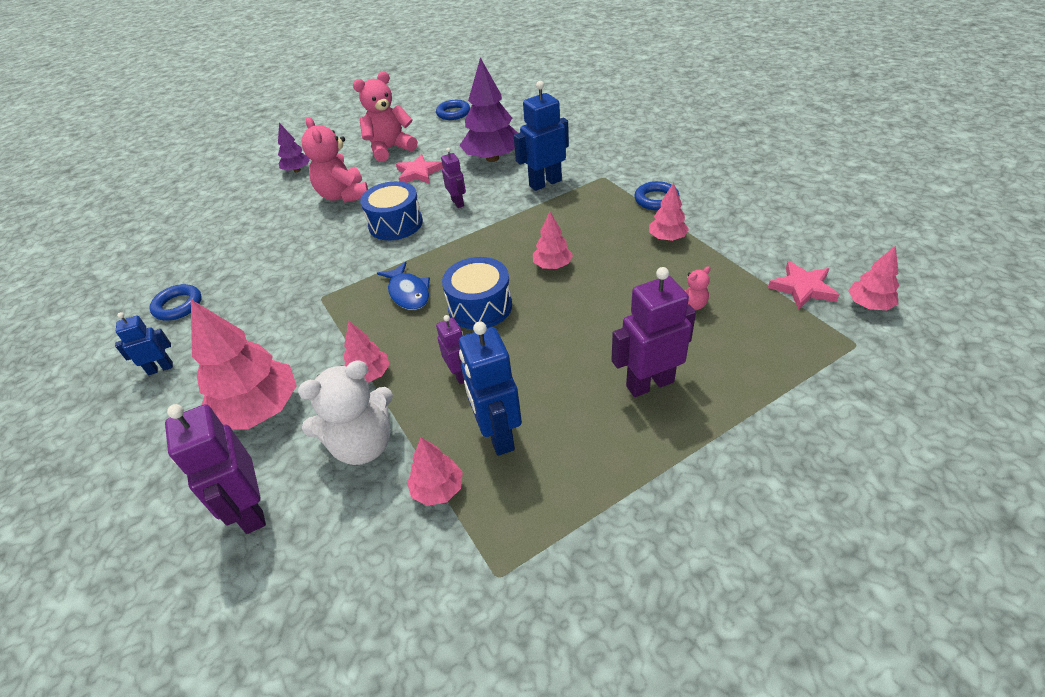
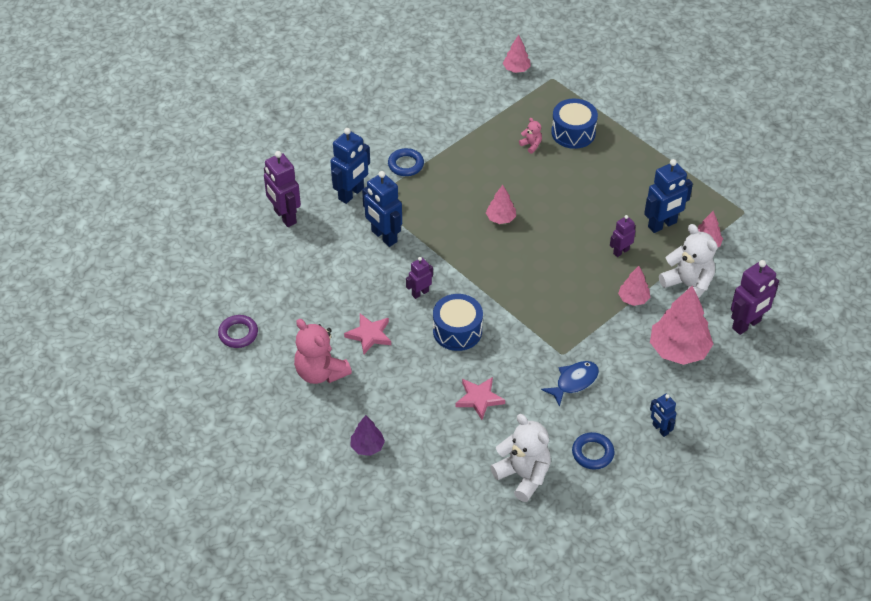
camera: 105 degrees left, 5 degrees up
pink teddy bear [301,117,368,202] -> none
blue fish [377,262,430,310] -> blue fish moved to [541,361,599,407]
blue ring [436,100,470,120] -> purple ring [218,315,258,348]
blue drum [442,257,512,329] -> blue drum moved to [551,99,598,149]
purple tree [459,57,518,162] -> none
purple robot [611,267,696,397] -> purple robot moved to [264,151,301,227]
pink tree [649,183,689,241] -> none
pink star [768,261,839,310] -> pink star moved to [455,377,505,420]
none -> blue robot [330,128,370,204]
none -> white teddy bear [490,414,551,502]

